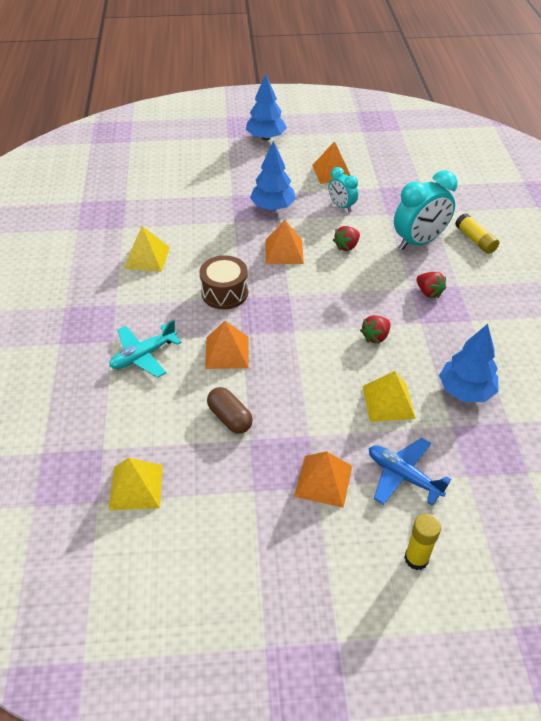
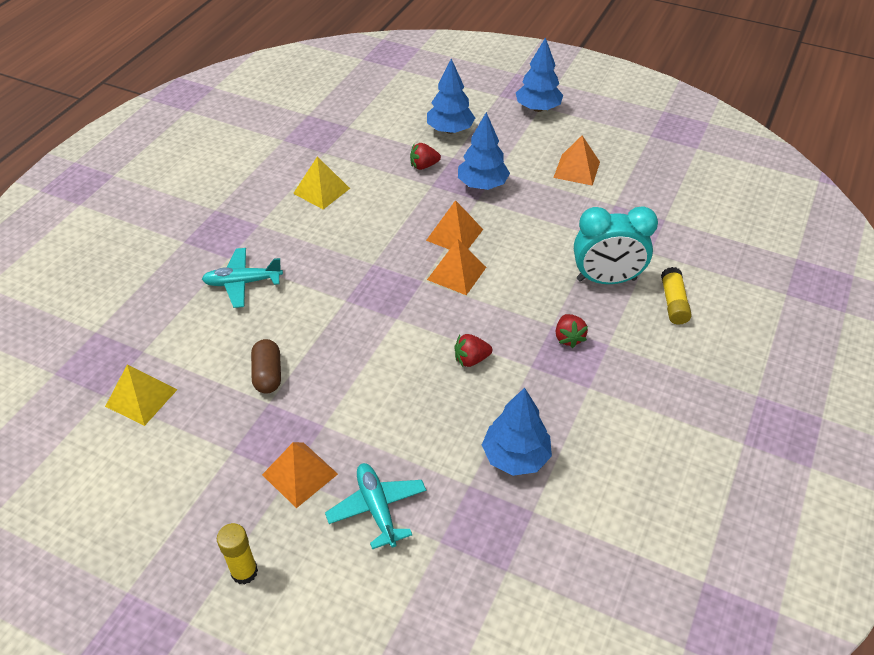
camera: 30 degrees right, 0 degrees up
brown drum [200,255,248,310] -> none
orange pyramid [205,321,249,369] -> orange pyramid moved to [427,239,486,295]
turquoise clock [328,167,358,212] -> none
red strawberry [333,226,360,251] -> red strawberry moved to [410,143,441,170]
yellow pyramid [363,371,416,422] -> none
blue plane [369,438,451,505] -> turquoise plane [325,463,426,549]
yellow glue stick [404,514,441,570] -> yellow glue stick moved to [217,523,258,585]
none -> blue tree [427,59,475,134]

